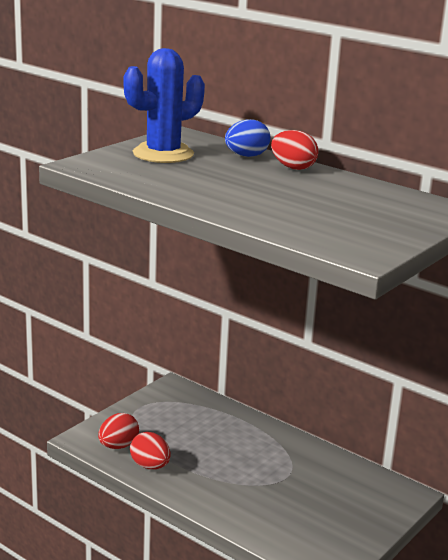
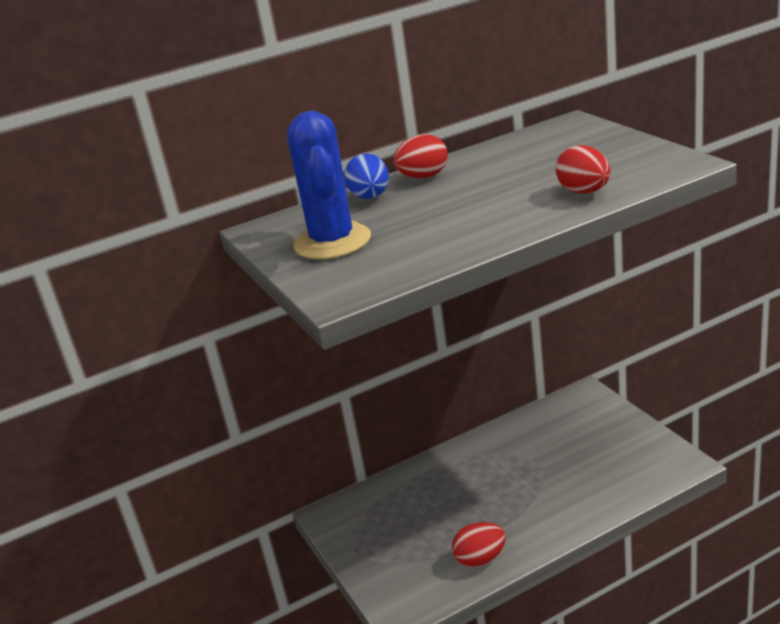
camera: 60 degrees left, 5 degrees up
red egg [98,413,139,449] -> red egg moved to [556,145,611,193]

